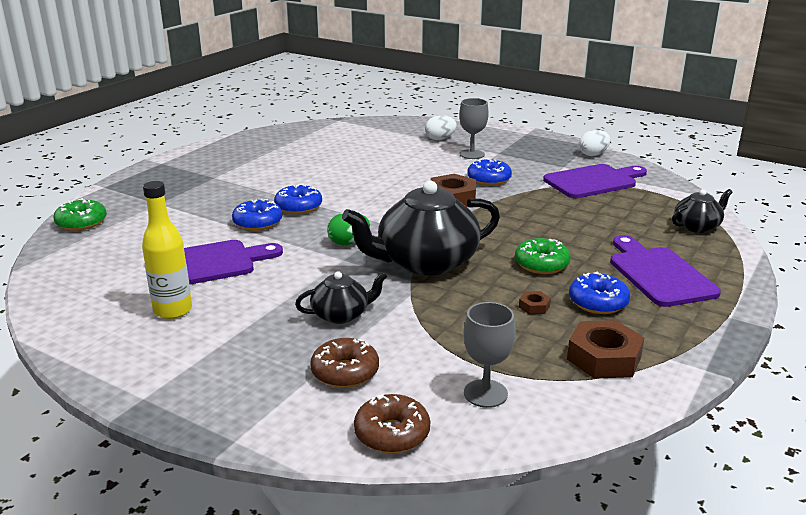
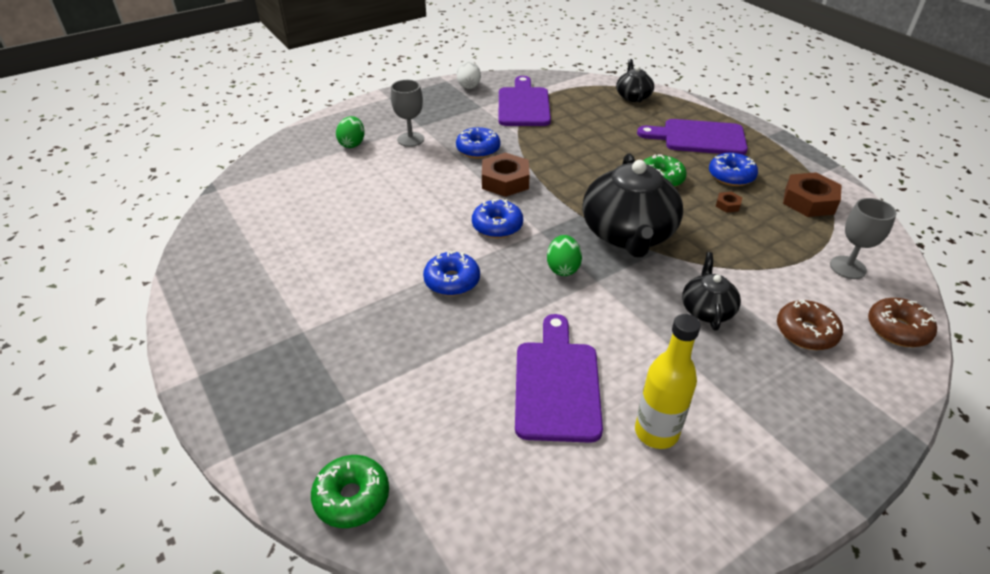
camera: 65 degrees left, 15 degrees up
blue donut [232,199,282,231] -> blue donut moved to [472,199,523,238]
white egg [425,115,457,140] -> green egg [336,116,365,148]

